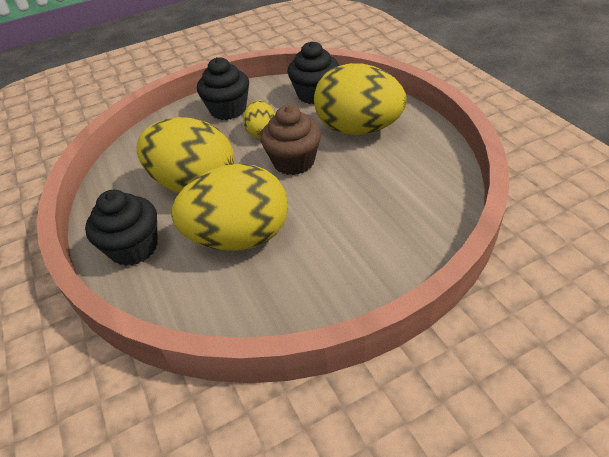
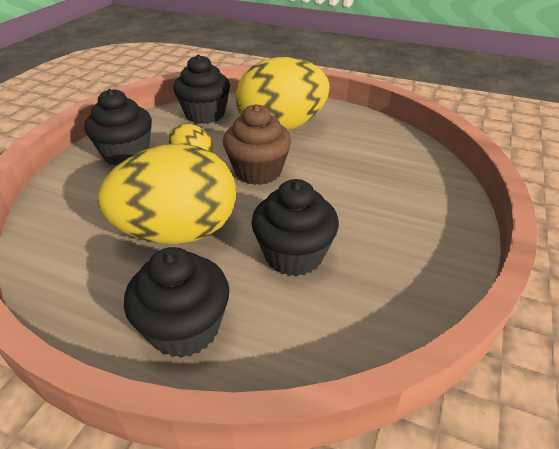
camera: 45 degrees left, 5 degrees down
yellow egg [172,164,288,251] -> black cupcake [251,179,339,276]

